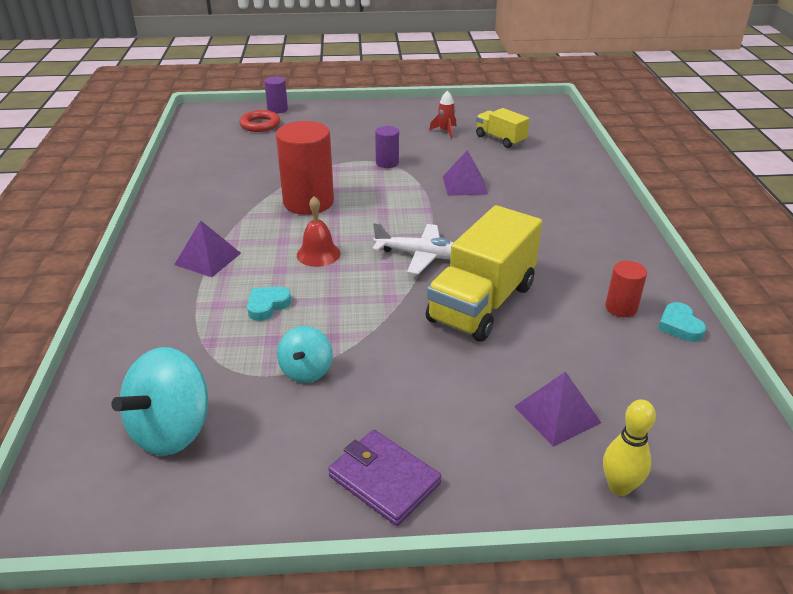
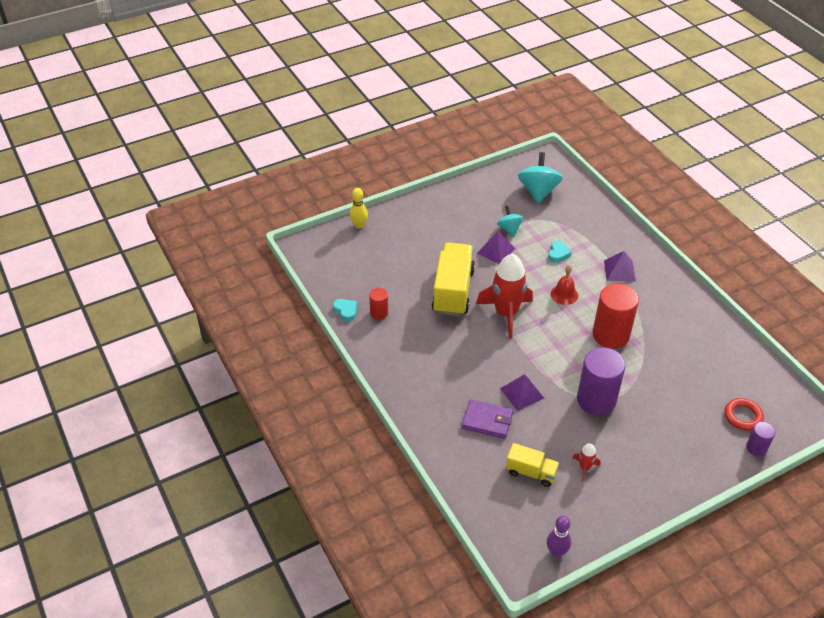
camera: 155 degrees right, 10 degrees up
purple wallet [328,430,441,526] -> purple wallet moved to [462,400,513,439]
white plane [373,222,454,275] -> red rocket [476,254,533,338]
purple cylinder [375,126,399,168] -> purple cylinder [577,347,626,415], size x1.99
purple pyramid [514,372,601,447] -> purple pyramid moved to [477,231,515,264]
none -> purple bowling pin [547,515,571,557]

